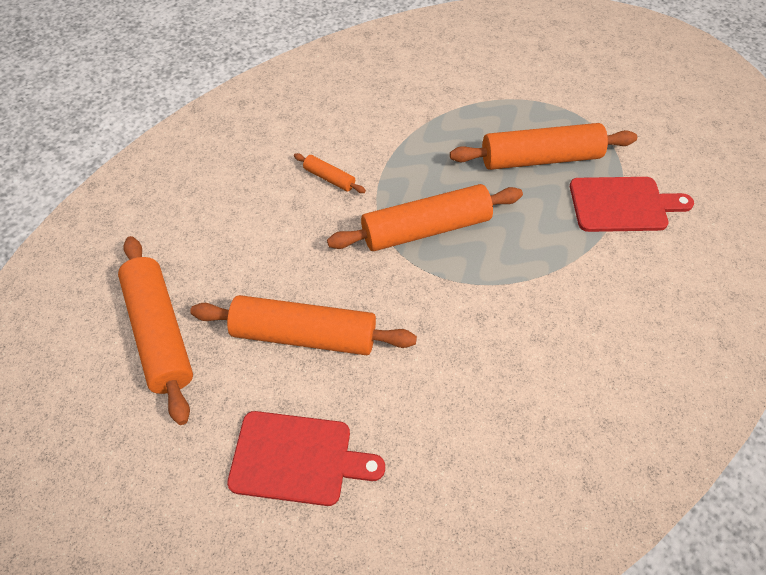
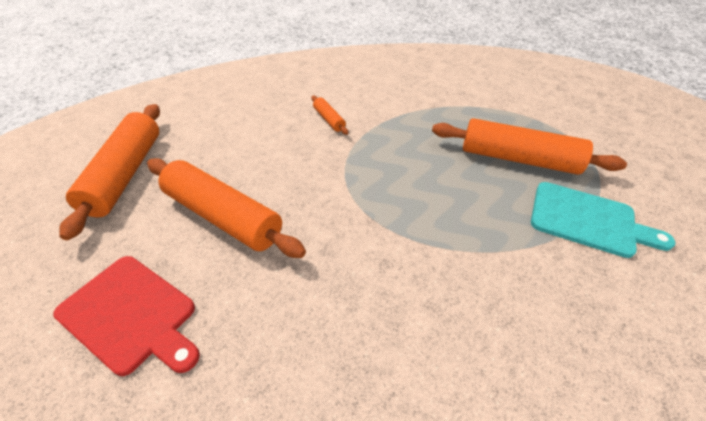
camera: 25 degrees right, 10 degrees down
orange rolling pin [327,184,523,251] -> none
red cutting board [570,177,694,232] -> turquoise cutting board [531,182,675,258]

